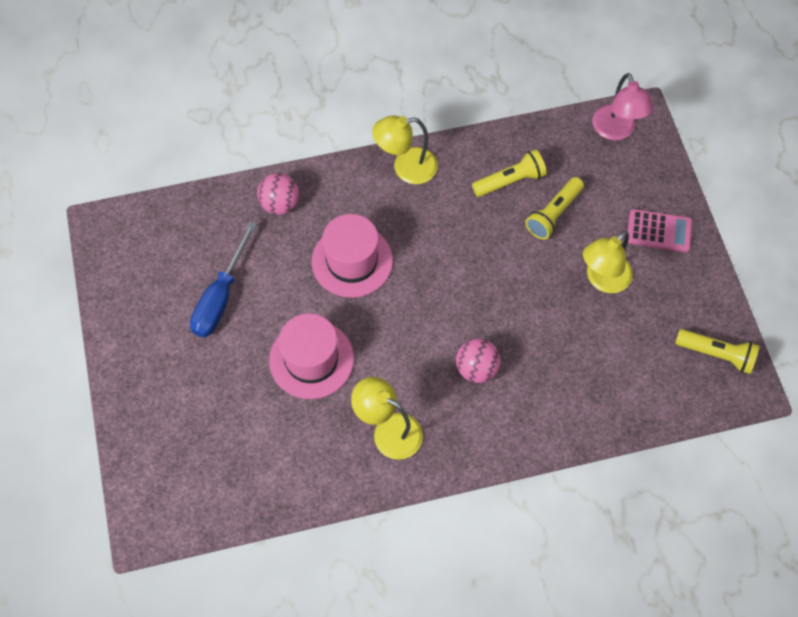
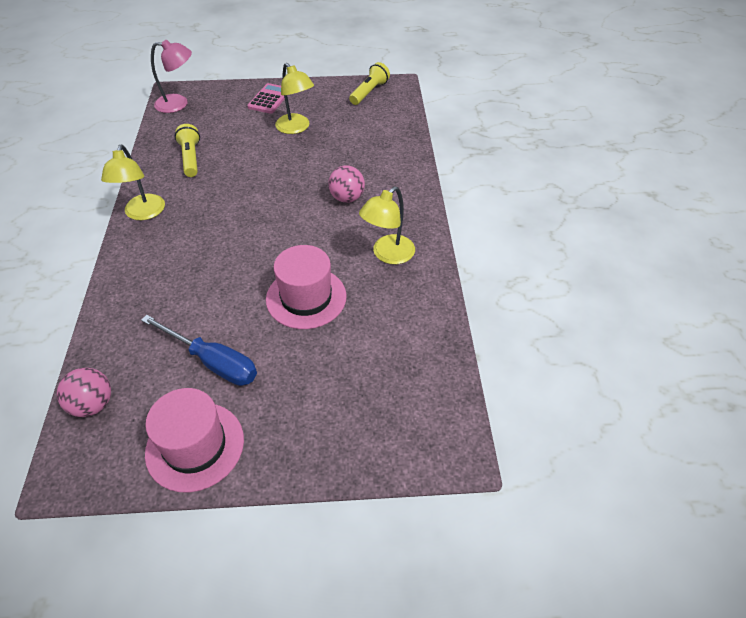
camera: 80 degrees left, 15 degrees down
pink ball [257,173,299,215] -> pink ball moved to [57,367,111,417]
pink hat [311,214,393,298] -> pink hat moved to [145,388,244,492]
yellow flashlight [525,177,584,240] -> none

